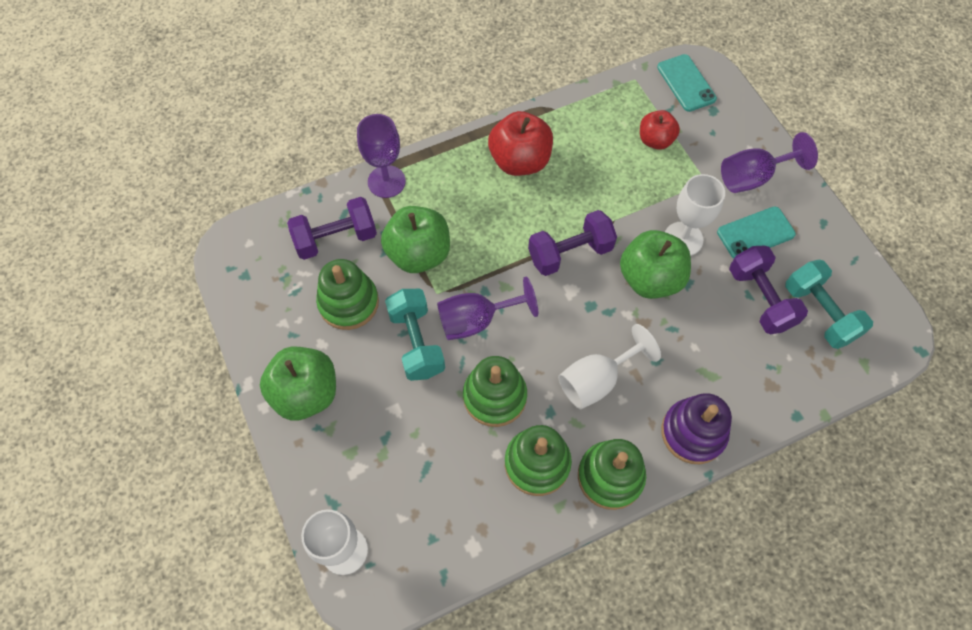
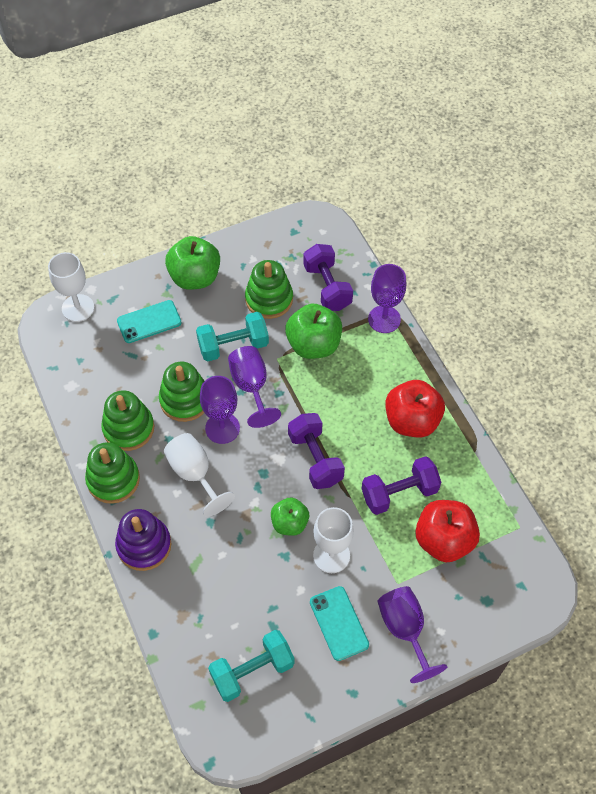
camera: 90 degrees right, 5 degrees down
green apple [620,230,691,299] -> green apple [271,497,309,536], size x0.62
red apple [640,110,680,150] -> red apple [415,500,480,562], size x1.61
turquoise phone [657,54,717,112] -> turquoise phone moved to [117,300,182,343]
purple dumbbell [729,246,808,334] -> purple dumbbell moved to [361,456,441,515]
none -> purple goblet [200,376,240,444]

